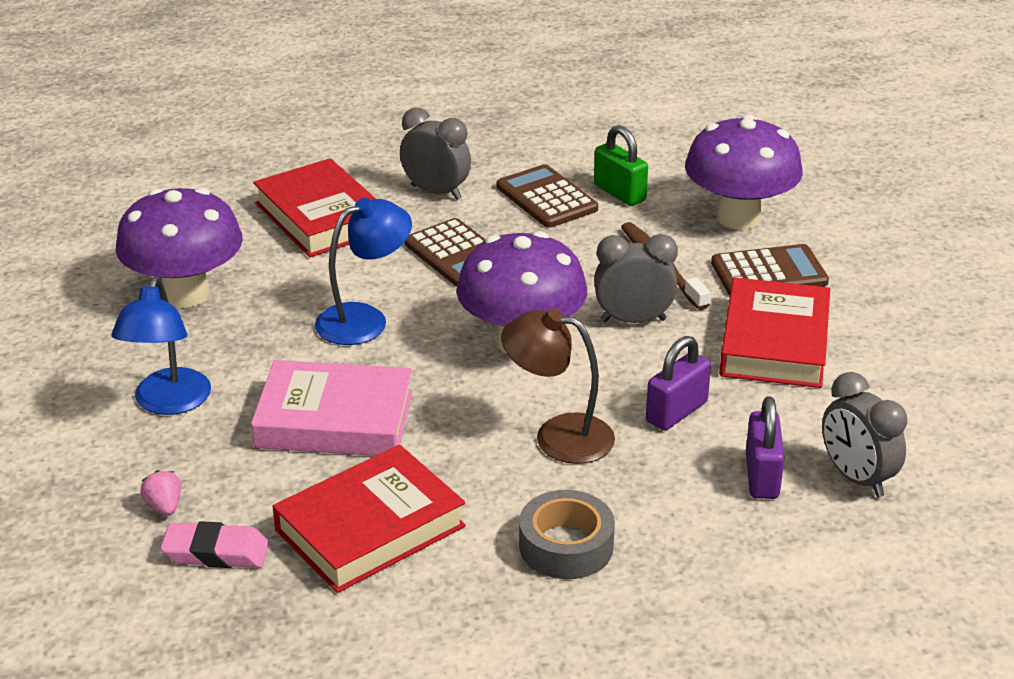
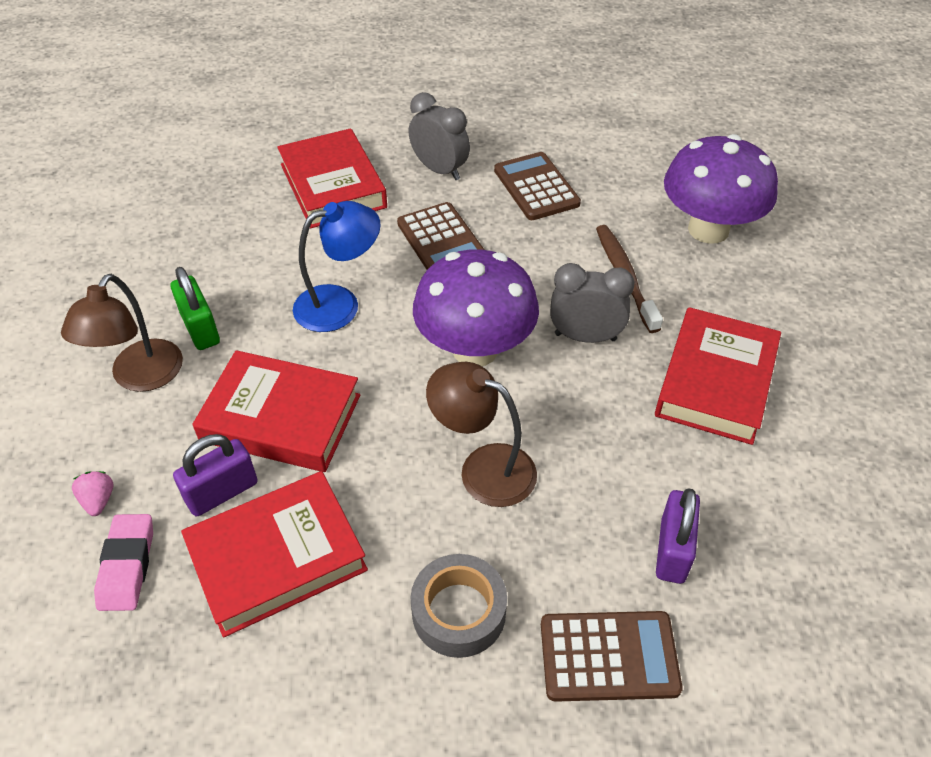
camera: 10 degrees right, 15 degrees up
blue lamp [112,277,211,415] -> brown lamp [61,274,183,392]
purple mushroom [116,188,242,308] -> none
pink eraser [160,521,269,568] -> pink eraser turned 75 degrees clockwise [94,514,153,611]
pink book [251,360,413,456] -> red book [192,350,360,472]
green padlock [594,125,648,206] -> green padlock moved to [171,267,220,350]
purple padlock [646,336,711,430] -> purple padlock moved to [173,434,258,516]
brown calculator [711,244,829,296] -> brown calculator moved to [541,611,683,702]
grey clock [822,372,907,497] -> none

